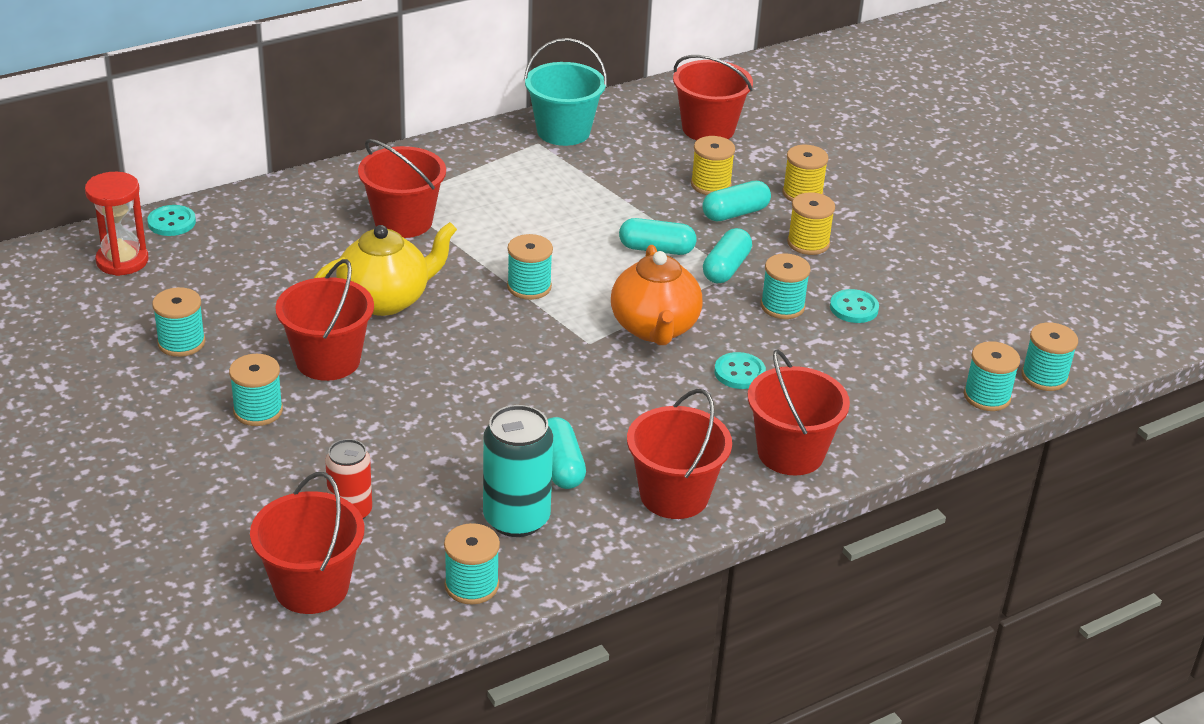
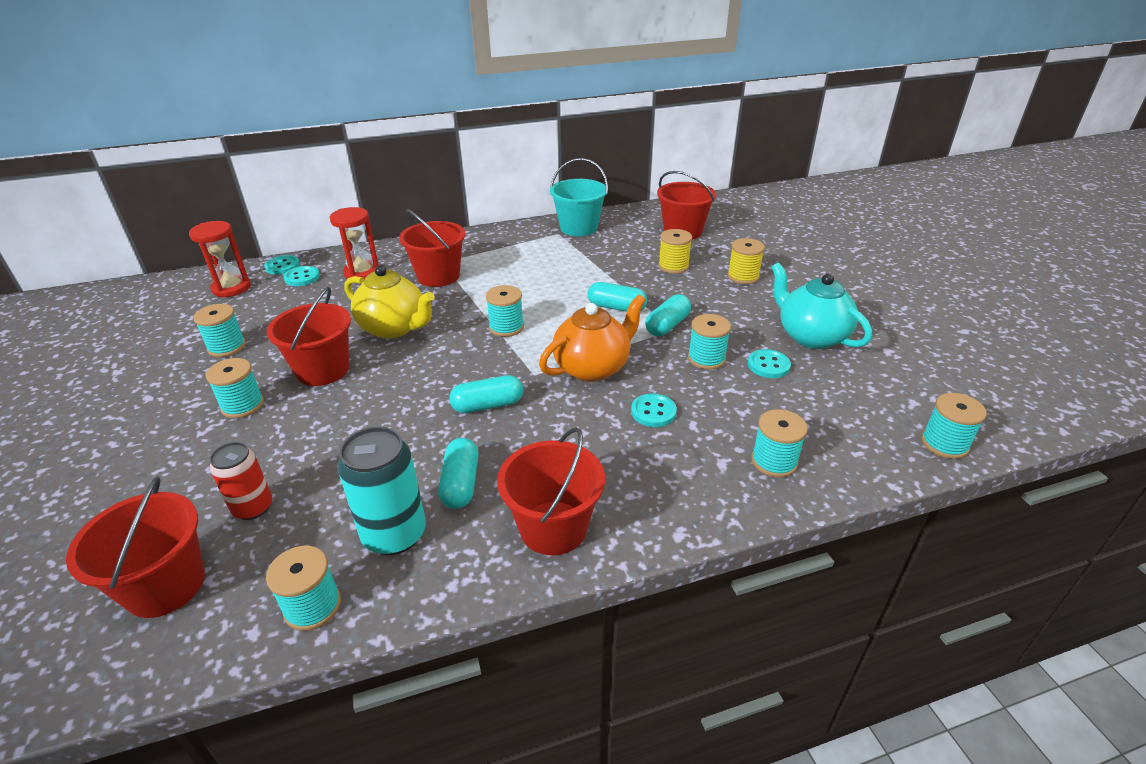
camera: 15 degrees right, 0 degrees up
yellow teapot [314,222,457,316] -> yellow teapot turned 45 degrees clockwise [344,265,435,339]
orange teapot [611,245,702,345] -> orange teapot turned 135 degrees counterclockwise [539,295,646,382]
turquoise capsule [702,181,771,221] -> turquoise capsule moved to [449,375,523,413]
red bucket [748,350,850,476] -> none
yellow spool [787,192,835,255] -> none
turquoise spool [964,341,1020,411] -> turquoise spool moved to [751,409,808,478]
none -> turquoise button [283,266,320,286]
none -> red hourglass [330,207,379,279]
none -> turquoise teapot [772,262,872,349]

